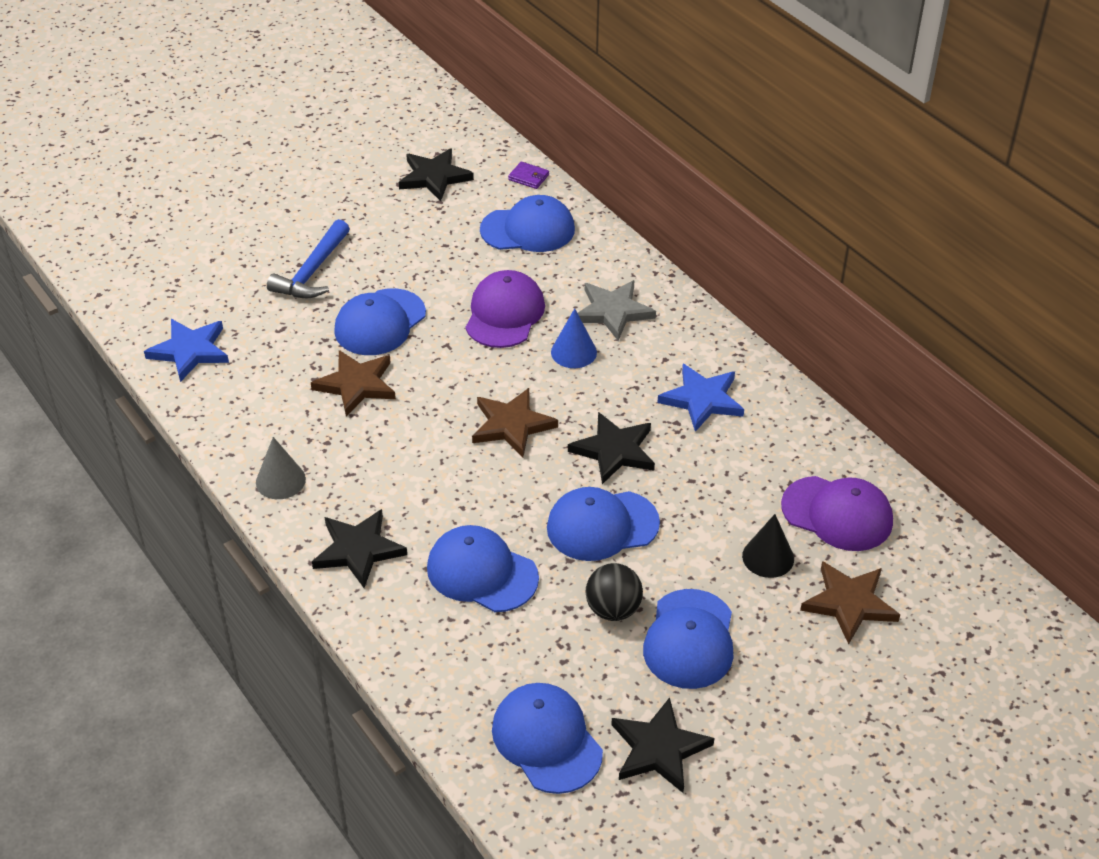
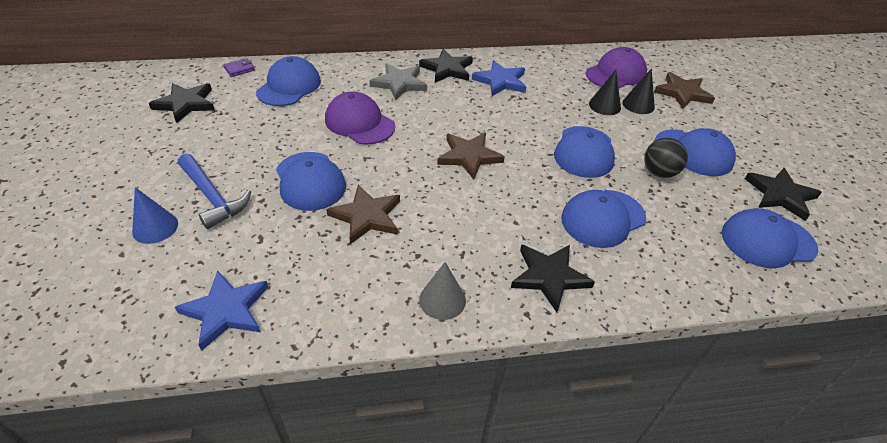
camera: 65 degrees left, 0 degrees up
blue cone [551,308,597,368] -> blue cone moved to [132,187,178,244]
black star [568,412,655,484] -> black star moved to [419,49,473,83]
none -> black cone [589,70,621,115]

